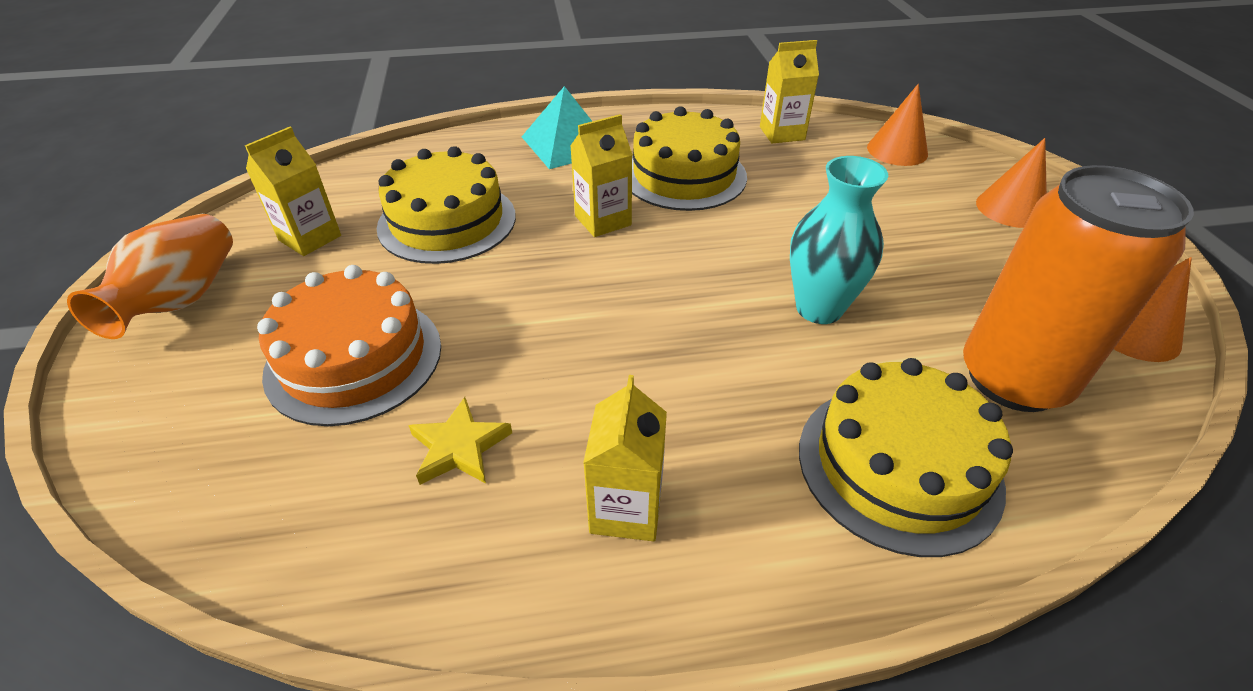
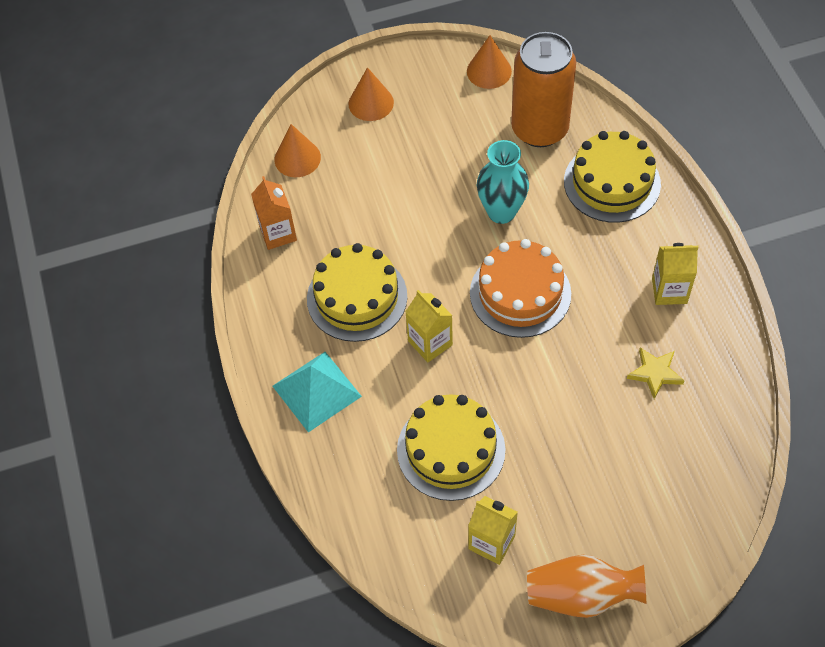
camera: 95 degrees left, 15 degrees up
orange cake [257,265,441,426] -> orange cake moved to [470,239,571,338]
yellow carton [760,40,819,144] -> orange carton [251,176,297,250]

